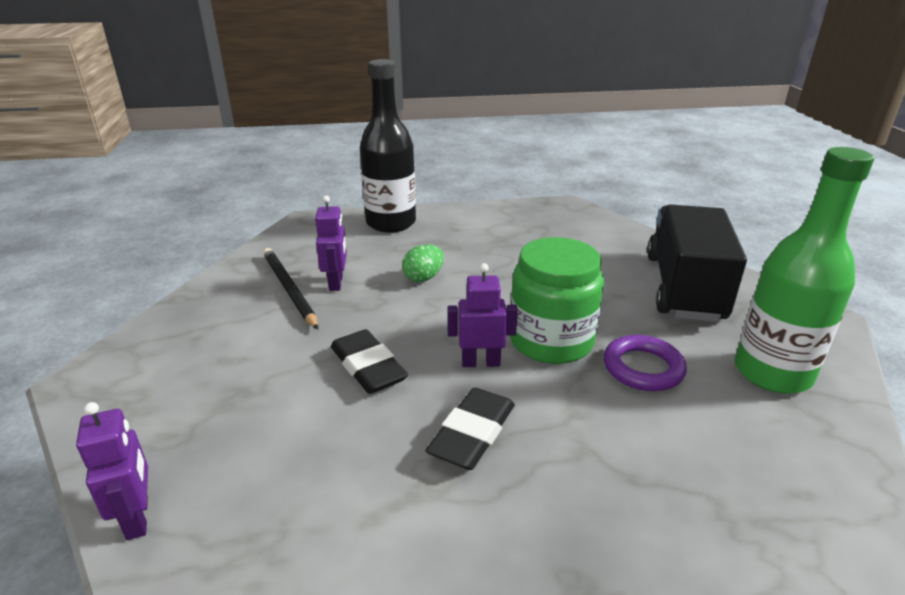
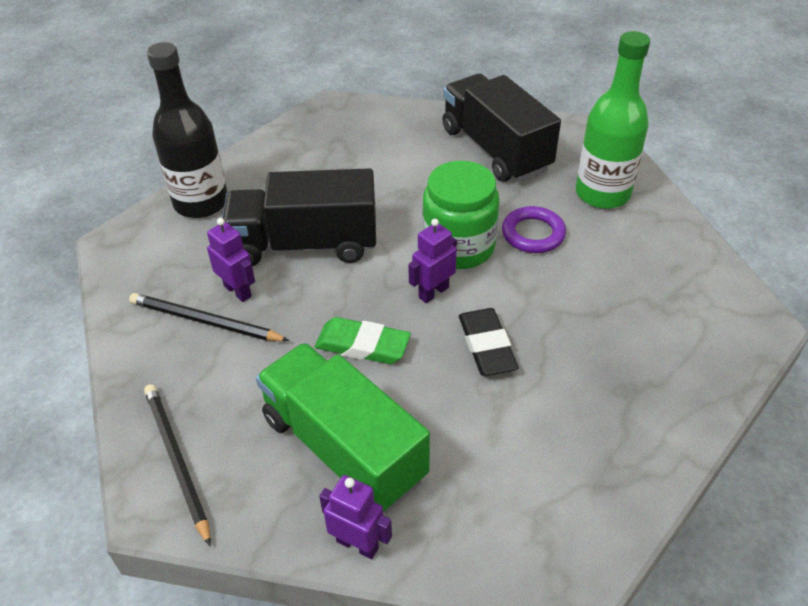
camera: 40 degrees left, 15 degrees up
black eraser [331,329,408,394] -> green eraser [315,317,411,364]
green egg [402,244,444,282] -> black truck [222,168,376,266]
none -> black pencil [144,384,211,547]
none -> green truck [256,343,430,513]

